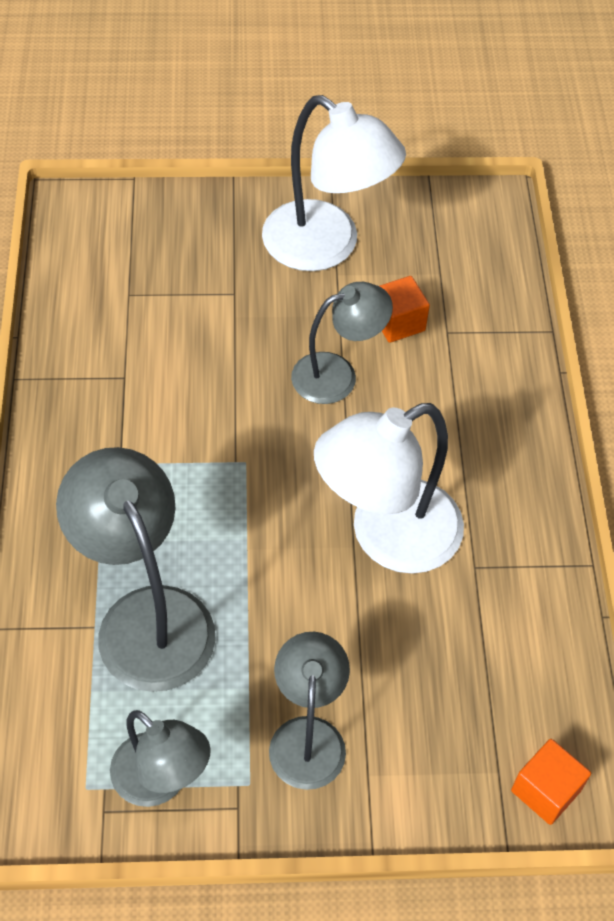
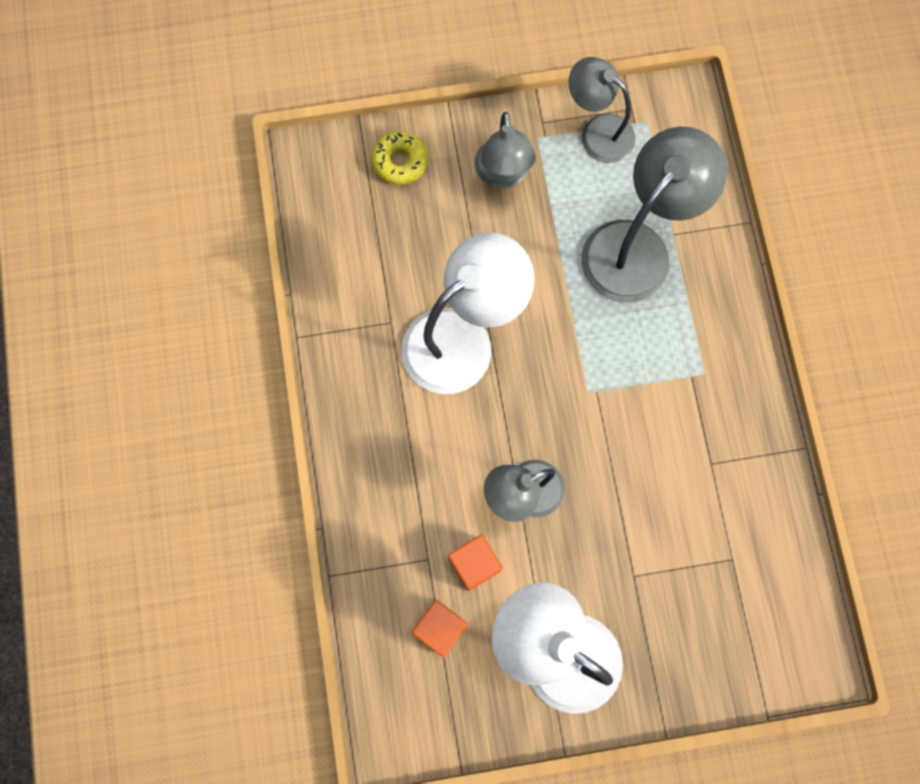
camera: 175 degrees right, 20 degrees up
grey lamp [56,447,216,692] -> grey lamp turned 105 degrees counterclockwise [581,127,727,303]
orange cube [511,739,591,825] -> orange cube moved to [412,600,468,658]
none -> yellow donut [371,131,428,185]

